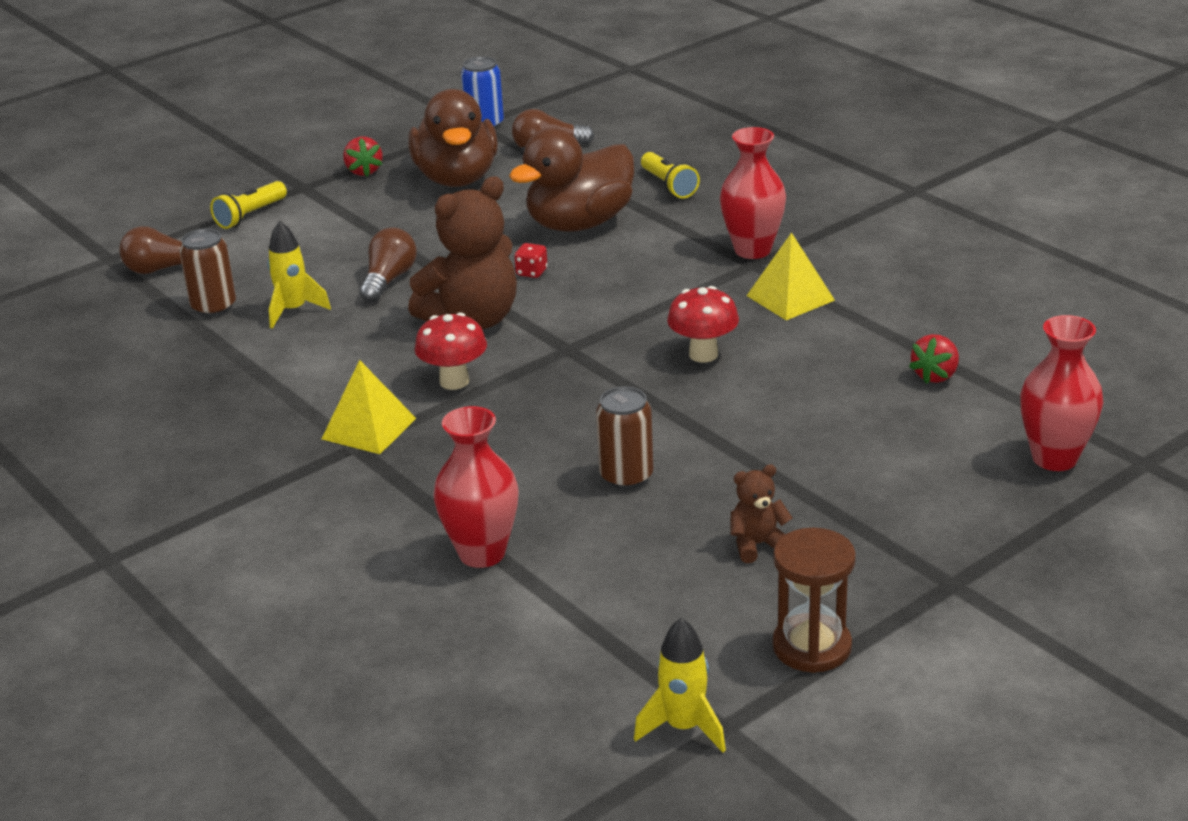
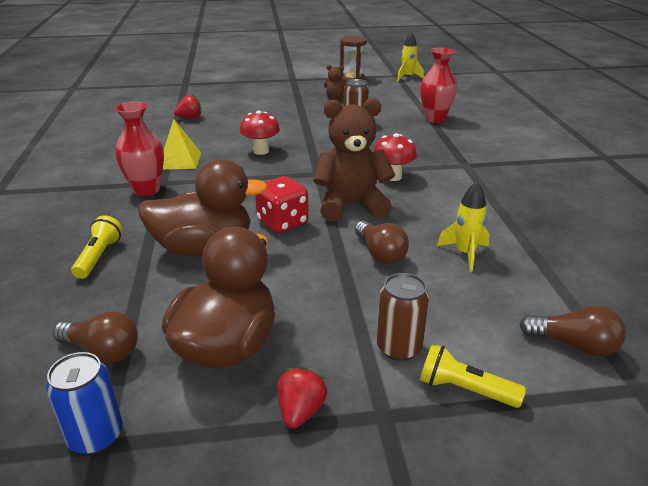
camera: 150 degrees left, 0 degrees up
brown can [180,229,236,317] -> brown can moved to [377,273,429,361]
yellow flashlight [210,181,287,229] -> yellow flashlight turned 135 degrees counterclockwise [420,344,526,408]
yellow pyramid [321,360,416,454] -> none
brown light bulb [360,227,417,302] -> brown light bulb turned 75 degrees counterclockwise [355,221,409,264]
red dice [514,243,548,278] -> red dice [255,176,309,233], size x2.04
red vase [1020,315,1103,471] -> none

